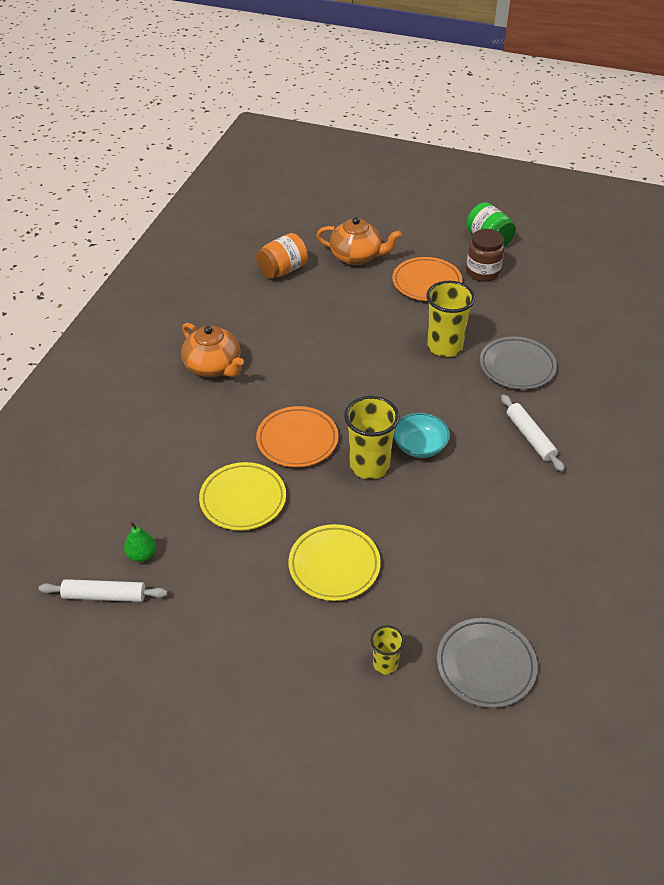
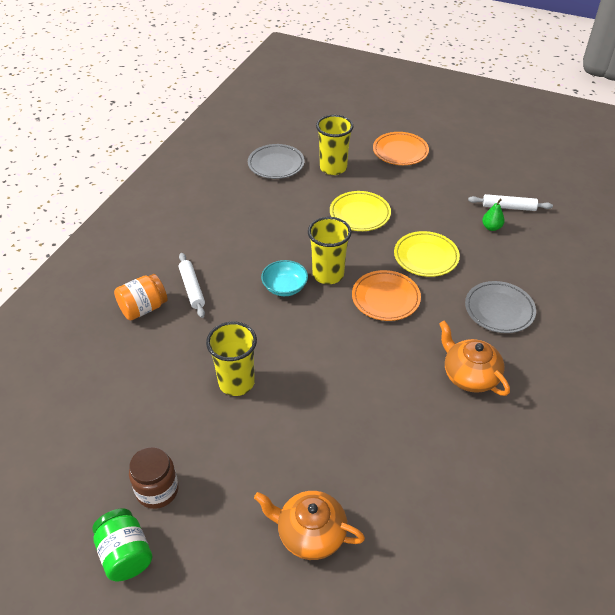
camera: 175 degrees left, 0 degrees up
orange jar [256,233,308,279] -> orange jar moved to [114,274,168,321]
yellow cup [371,625,405,675] -> yellow cup [316,115,354,175], size x1.88
orange plate [392,257,462,301] -> orange plate moved to [373,132,429,165]
grey plate [480,337,557,389] -> grey plate moved to [465,281,536,333]

